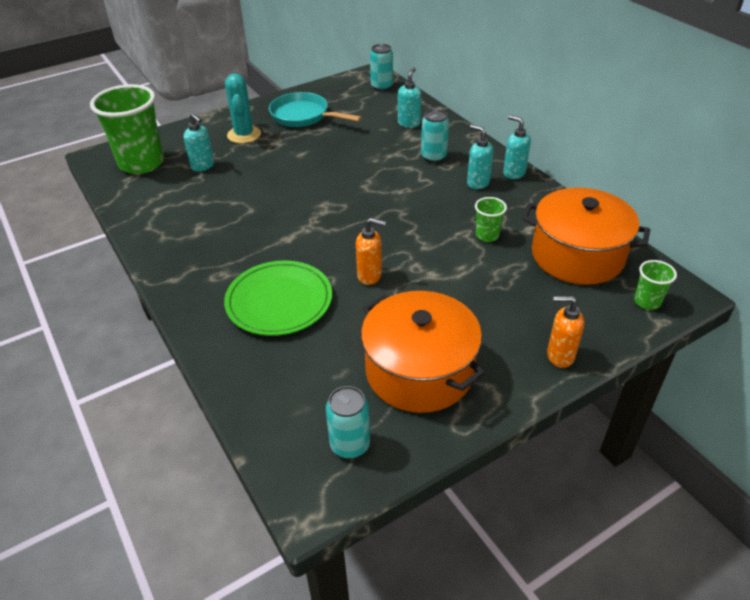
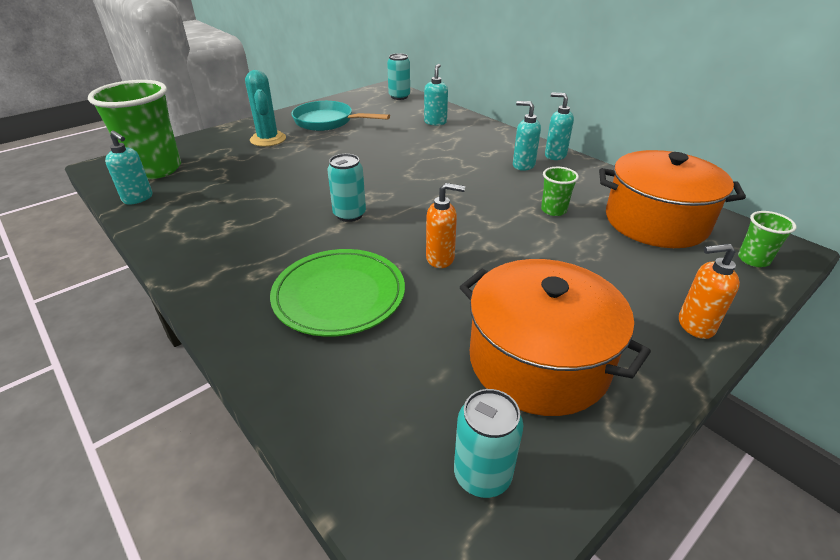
camera: 10 degrees left, 5 degrees down
turquoise soap dispenser [184,113,214,171] -> turquoise soap dispenser moved to [105,130,153,205]
turquoise can [421,109,449,163] -> turquoise can moved to [327,154,366,222]

